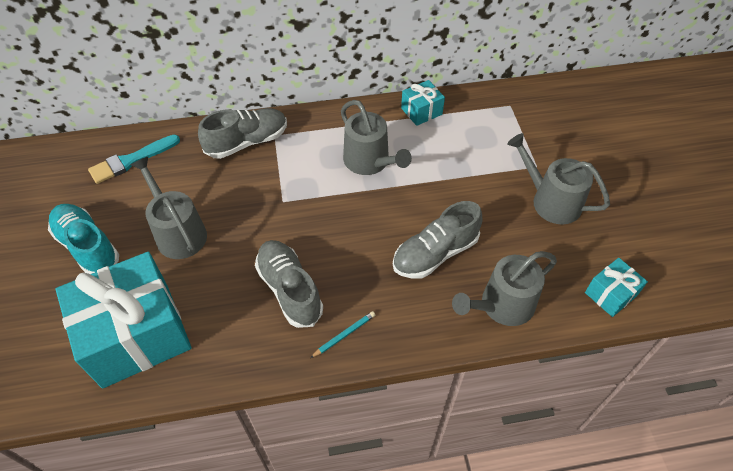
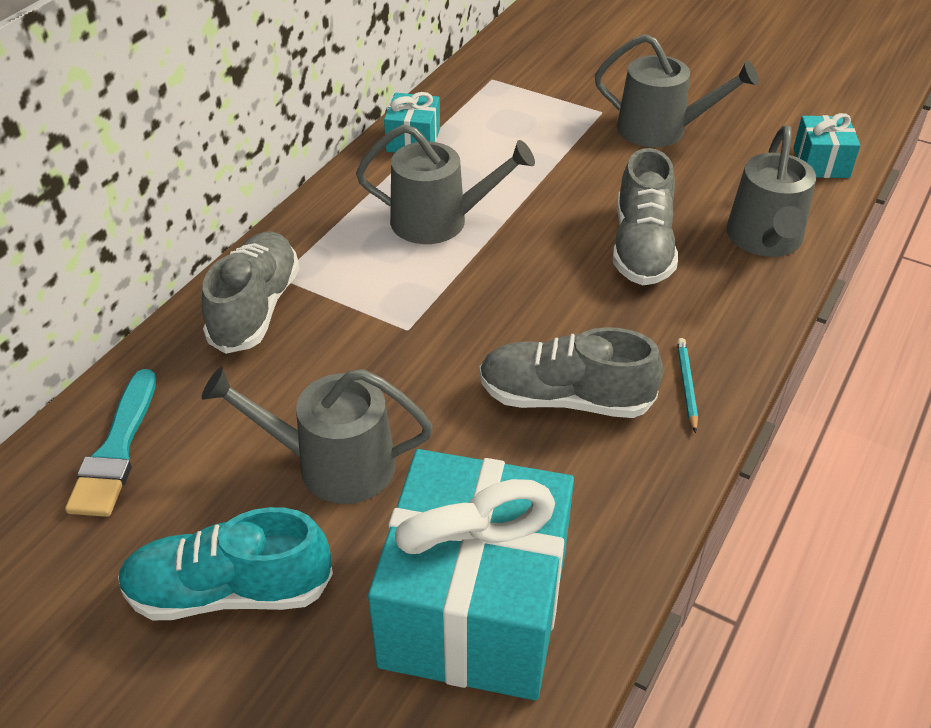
camera: 50 degrees left, 10 degrees down
grey watering can [507,133,610,225] -> grey watering can turned 150 degrees counterclockwise [595,34,759,147]

